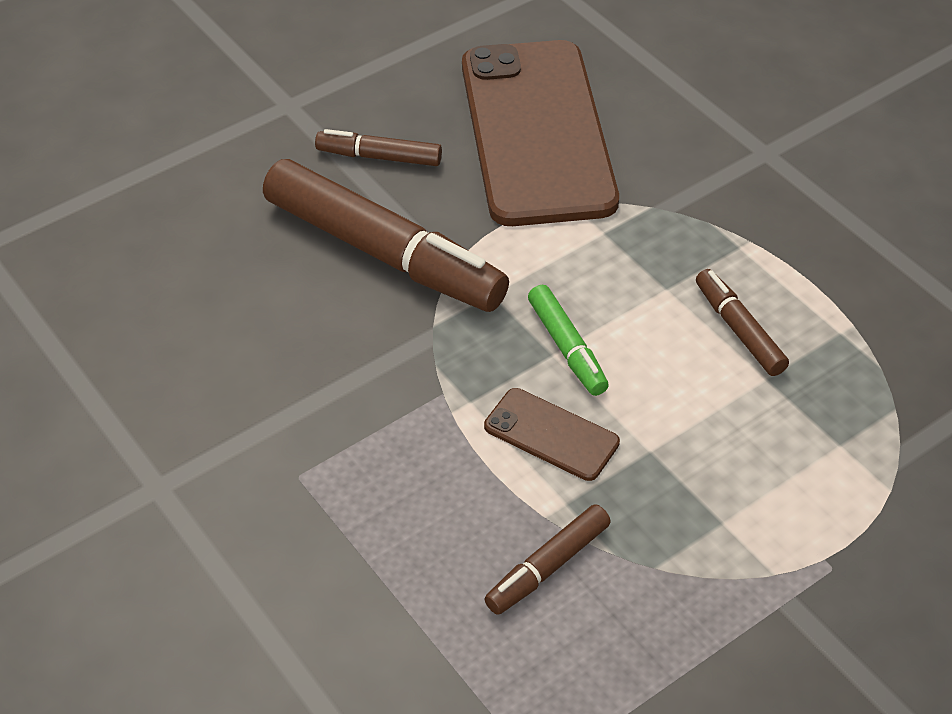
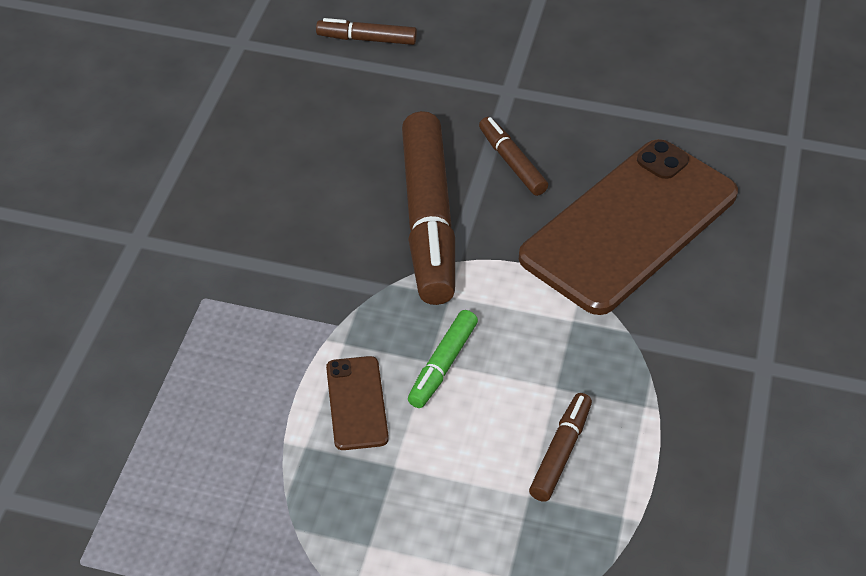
camera: 50 degrees right, 0 degrees up
brown marker [485,504,611,615] -> brown marker moved to [316,18,417,45]

